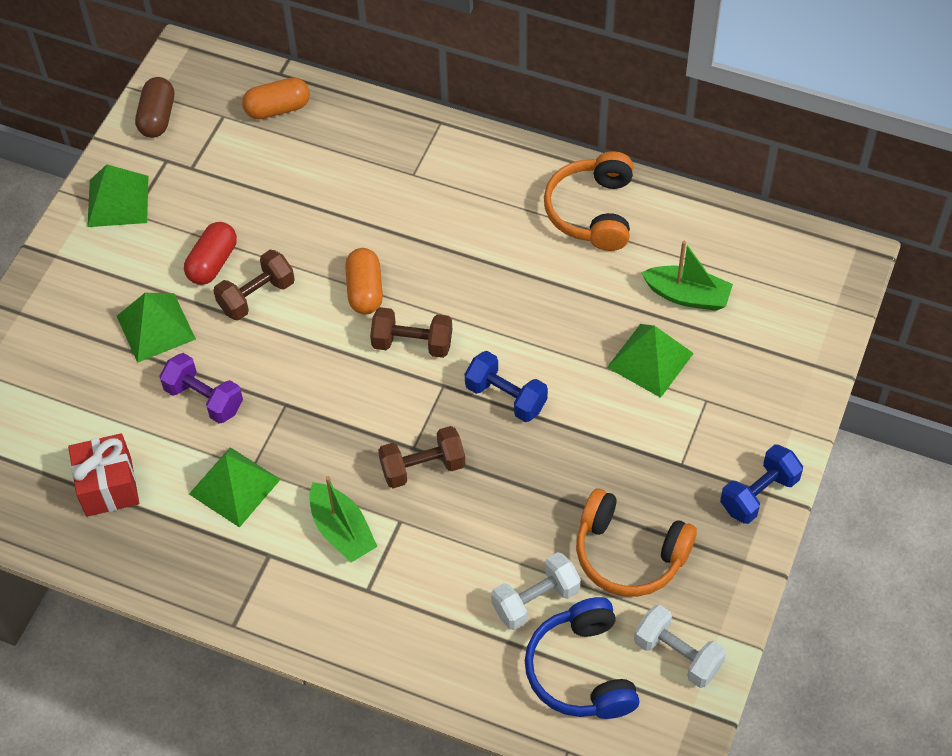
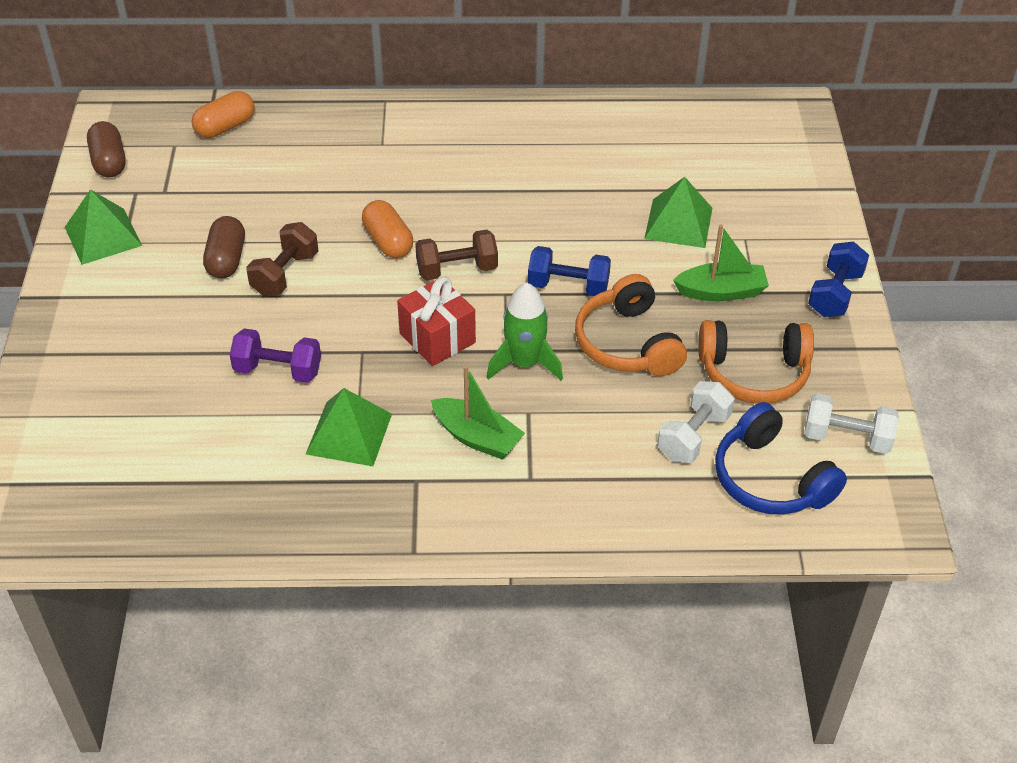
camera: 25 degrees left, 10 degrees down
red gift [68,433,139,517] -> red gift moved to [397,277,476,366]
green pyramid [117,293,196,363] -> none
red capsule [184,222,237,285] -> brown capsule [203,216,245,278]
brown dumbbell [378,426,465,488] -> green rocket [486,282,563,380]
orange headphones [544,151,633,251] -> orange headphones moved to [575,274,687,376]
green boat [641,241,733,311] -> green boat moved to [673,225,769,301]

